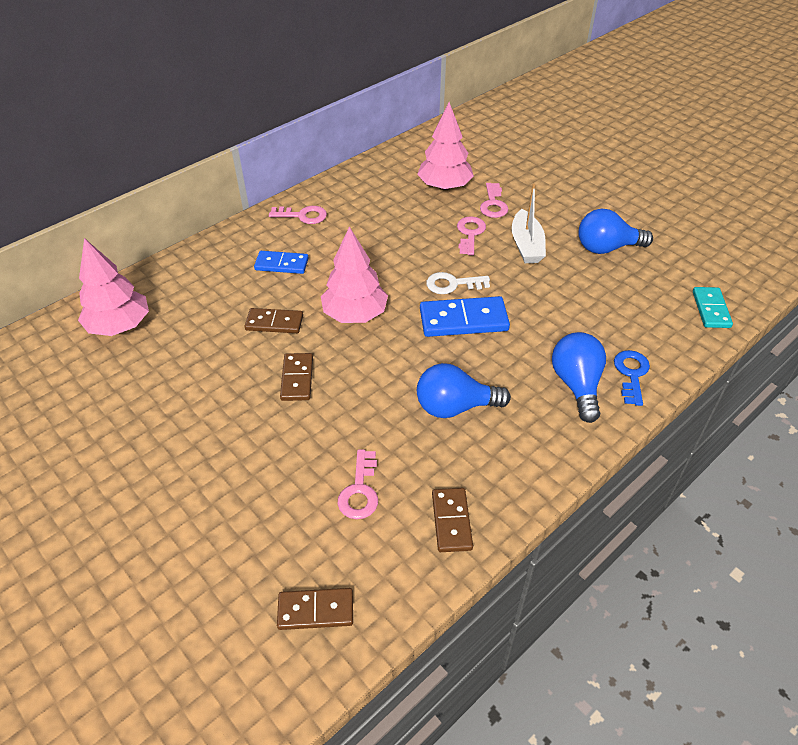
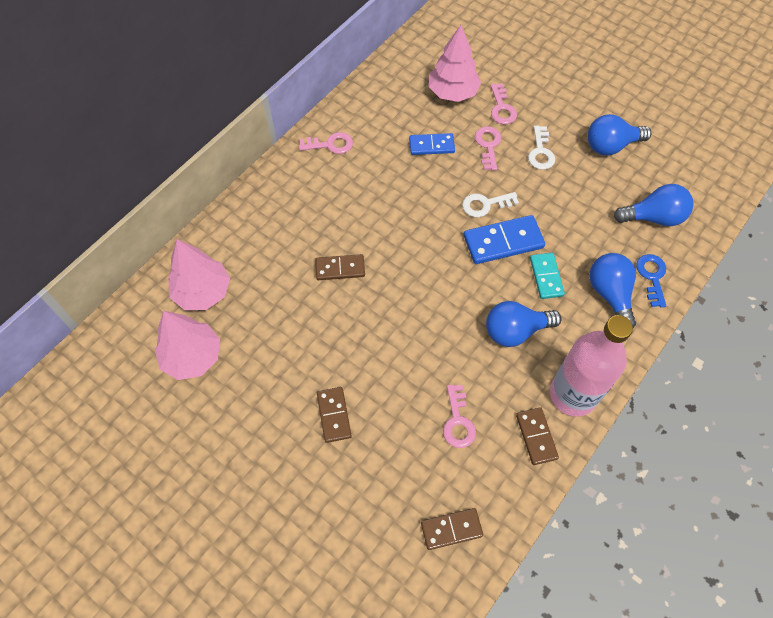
camera: 10 degrees left, 15 degrees up
blue domino [254,251,309,274] -> blue domino moved to [409,133,455,155]
brown domino [280,353,313,401] -> brown domino moved to [317,387,352,443]
pink tree [321,227,388,323] -> pink tree moved to [155,311,220,380]
white boat [512,184,546,263] -> white key [528,126,555,170]
turquoise domino [693,287,733,328] -> turquoise domino moved to [530,253,565,299]
none -> pink bottle [550,315,633,417]
none -> blue light bulb [614,184,693,226]

